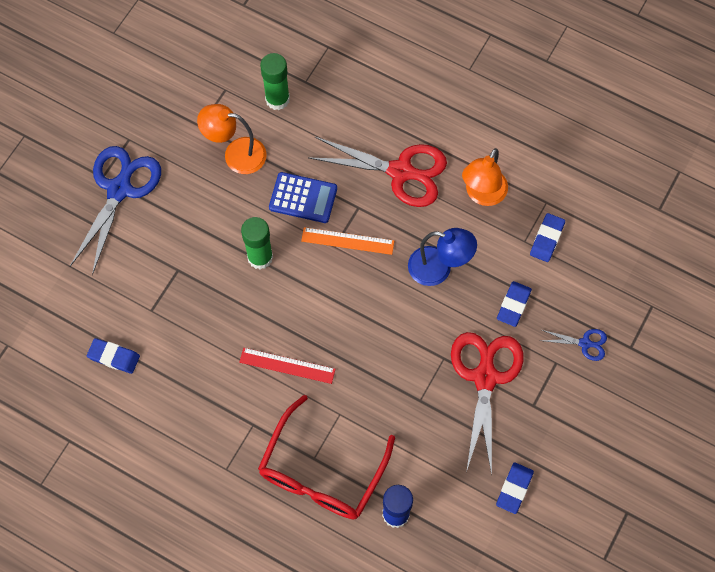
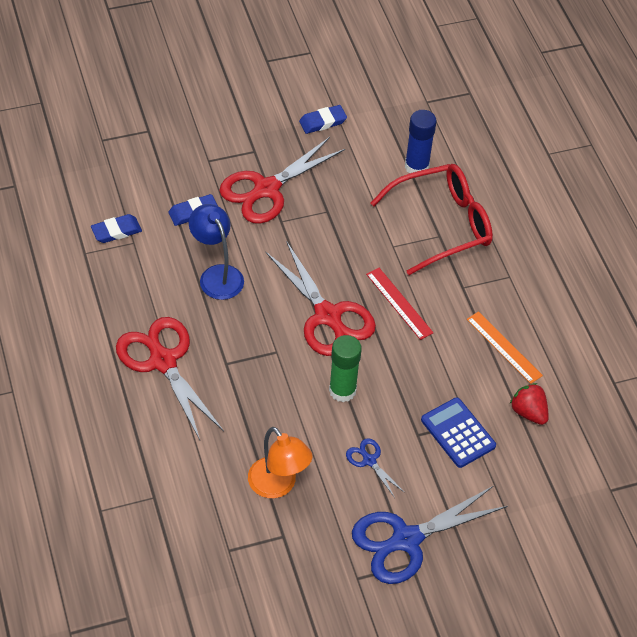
camera: 140 degrees left, 15 degrees down
blue eraser [87,338,140,374] -> red strawberry [510,383,549,425]
green glue stick [260,53,290,110] -> none
blue calculator [269,172,337,223] -> blue calculator moved to [421,397,496,468]
orange ruler [301,227,394,255] -> orange ruler moved to [467,311,543,384]
orange lamp [462,148,508,206] -> none
blue scissors [541,329,607,361] -> blue scissors moved to [346,438,405,498]
none -> red scissors [266,241,376,356]

